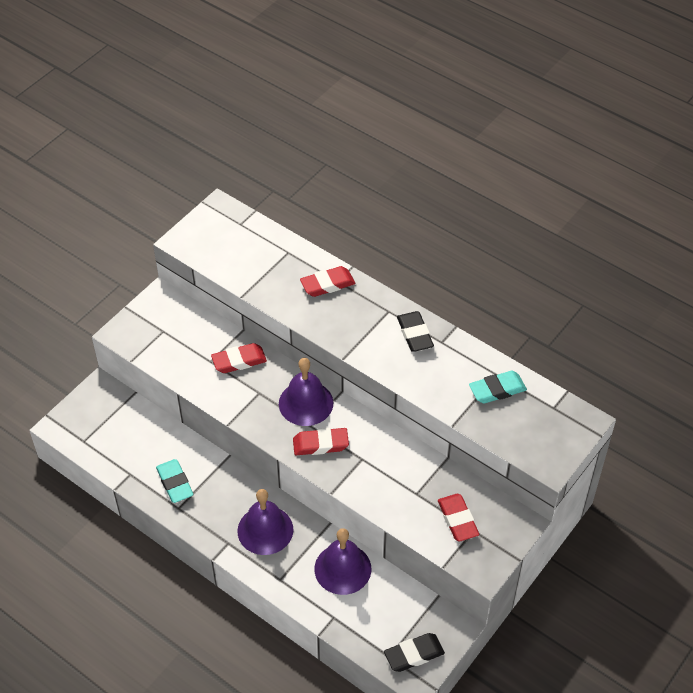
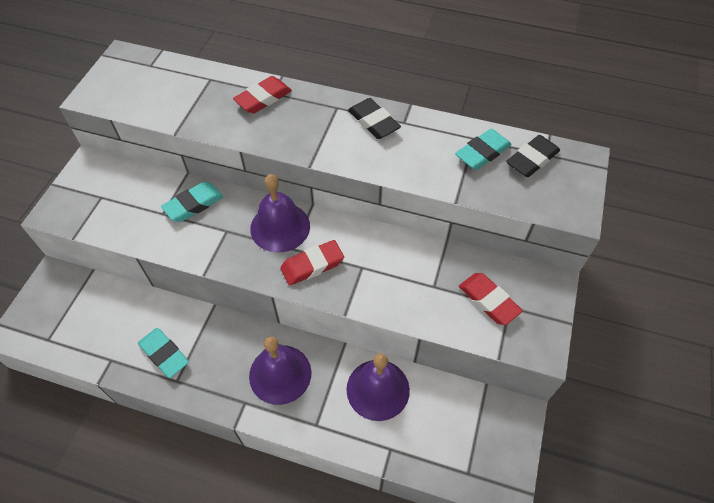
camera: 20 degrees left, 5 degrees up
red eraser [211,343,267,373] -> turquoise eraser [161,182,223,222]
black eraser [384,633,445,672] -> black eraser moved to [506,135,560,177]

